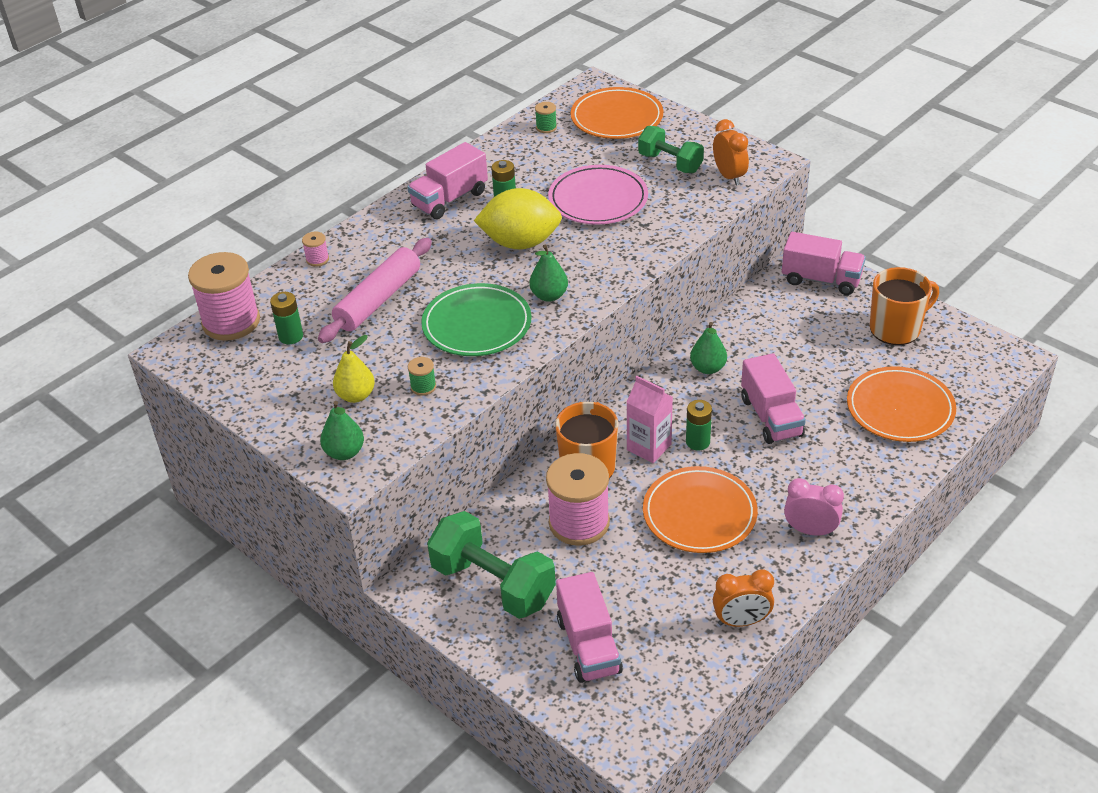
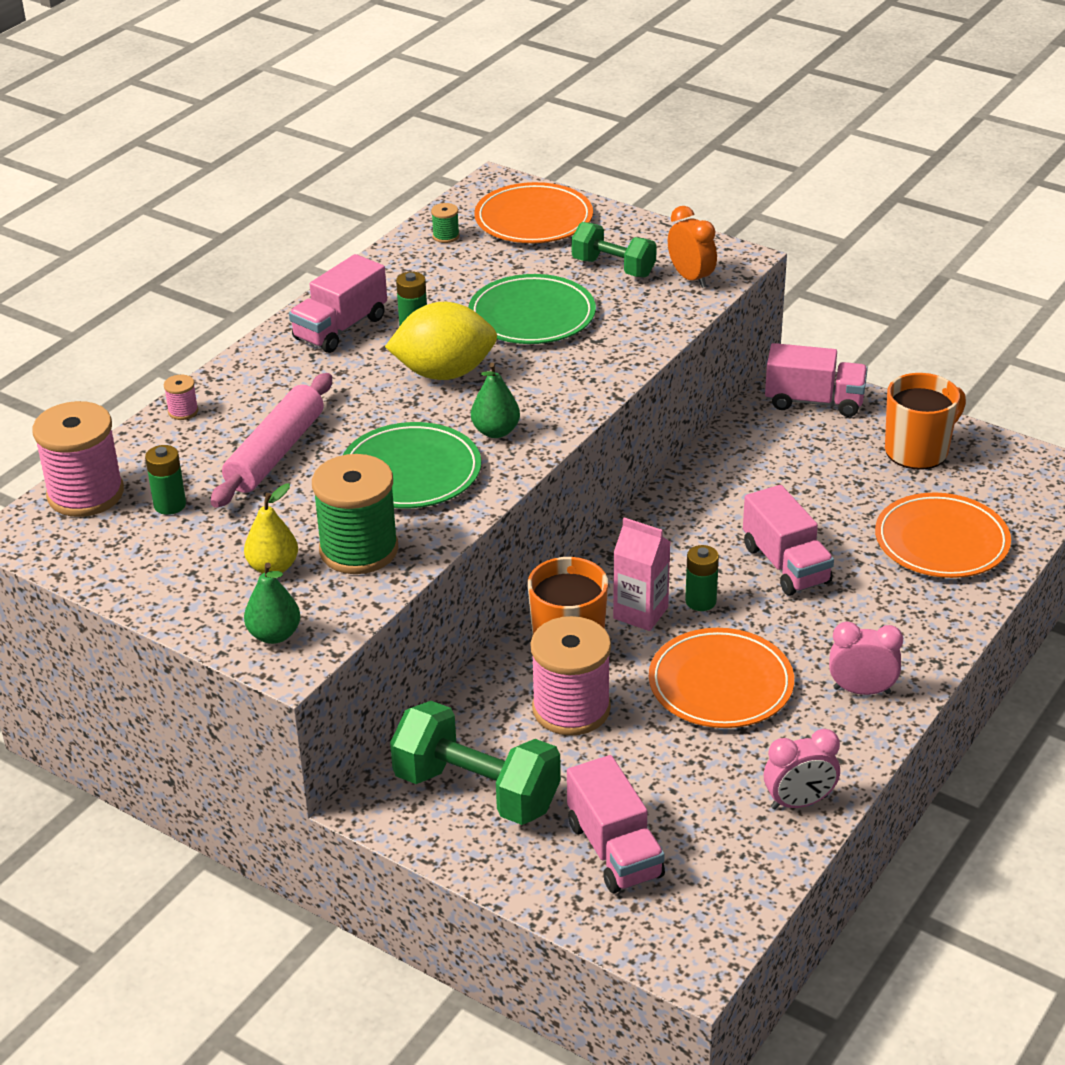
camera: 10 degrees left, 5 degrees down
green spool [408,357,436,396] -> green spool [312,454,398,574], size x2.39
pink plate [548,165,648,225] -> green plate [468,274,596,344]
green pear [690,322,727,374] -> none
orange clock [713,569,774,627] -> pink clock [764,729,840,809]

